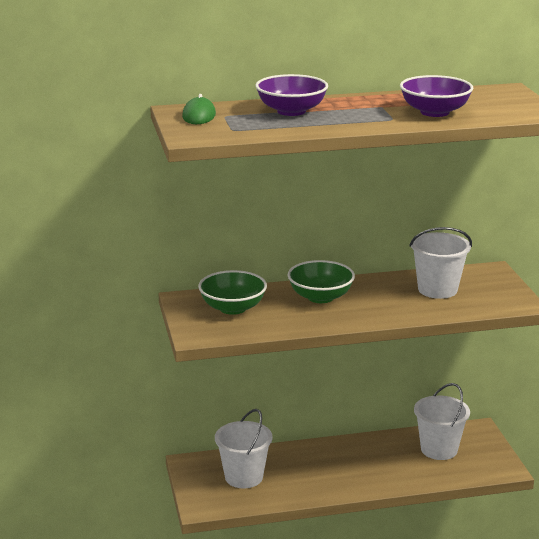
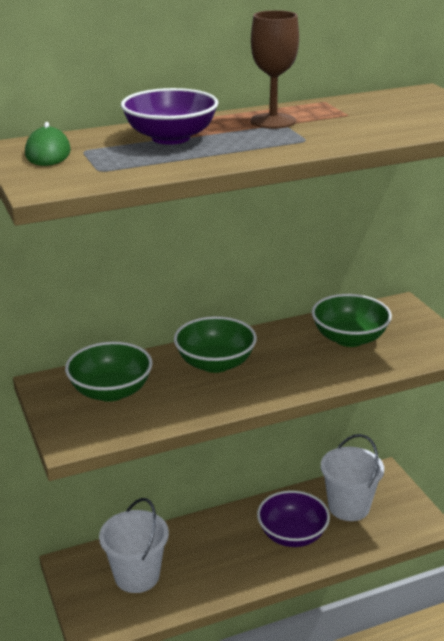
camera: 10 degrees left, 5 degrees up
purple bowl [400,75,473,117] -> purple bowl moved to [257,490,330,547]
white bucket [409,227,472,299] -> green bowl [312,294,392,347]
none -> brown goblet [251,10,299,129]

